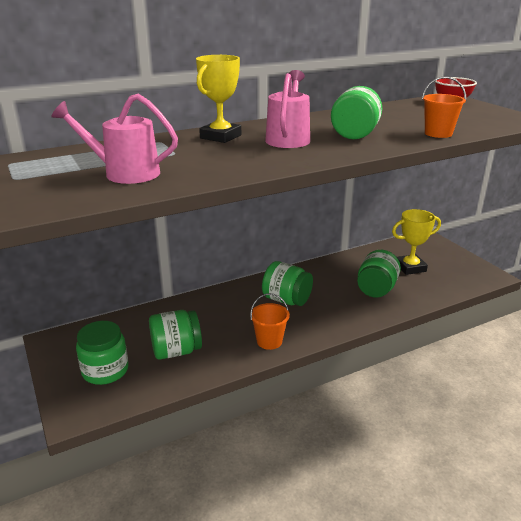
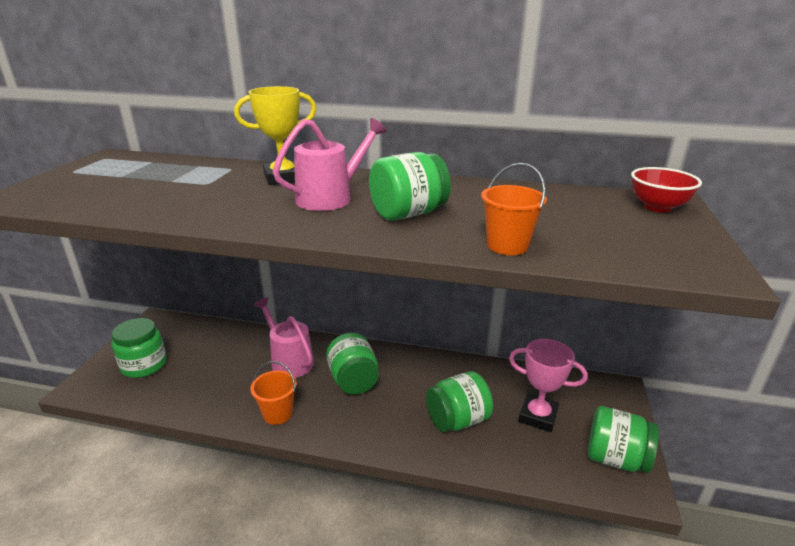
camera: 40 degrees right, 0 degrees up
pink watering can [51,94,178,184] -> pink watering can moved to [254,297,314,378]
green jar [149,310,202,359] -> green jar moved to [588,406,659,473]
yellow trophy [392,209,441,275] -> pink trophy [509,339,588,432]

